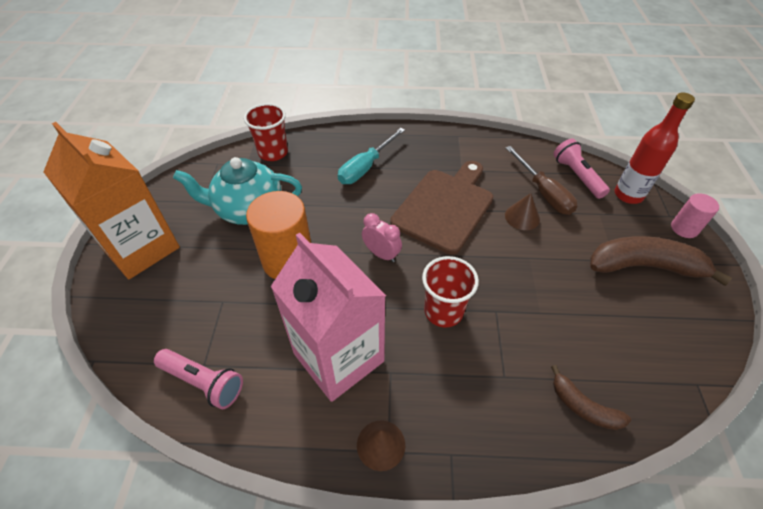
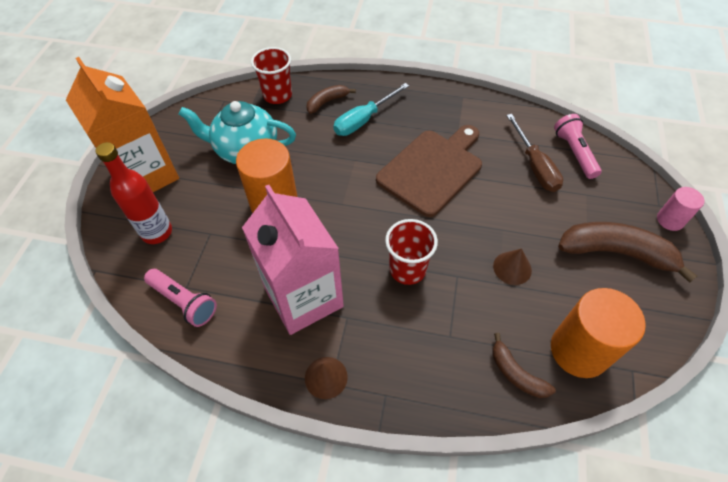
camera: 10 degrees right, 5 degrees up
pink clock [362,213,402,262] -> none
brown cone [505,193,540,230] -> brown cone moved to [493,249,532,285]
red bottle [615,93,695,204] -> red bottle moved to [95,142,172,244]
none -> brown banana [307,85,356,114]
none -> orange cylinder [551,288,646,378]

